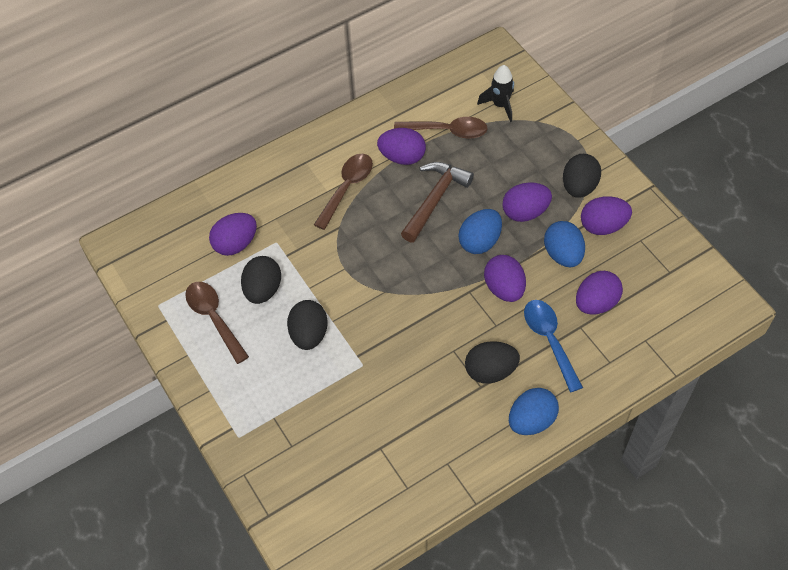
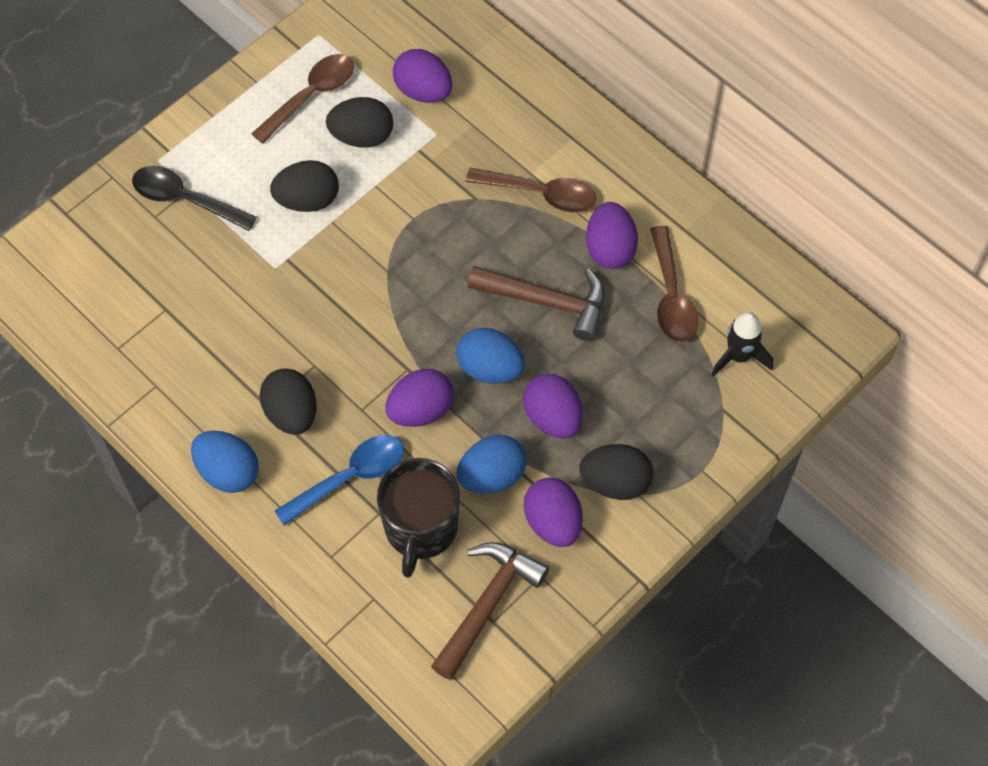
camera: 75 degrees right, 5 degrees up
purple egg [576,271,623,315] -> black mug [377,458,460,578]
none -> black spoon [132,166,257,231]
none -> brown hammer [431,542,549,680]

